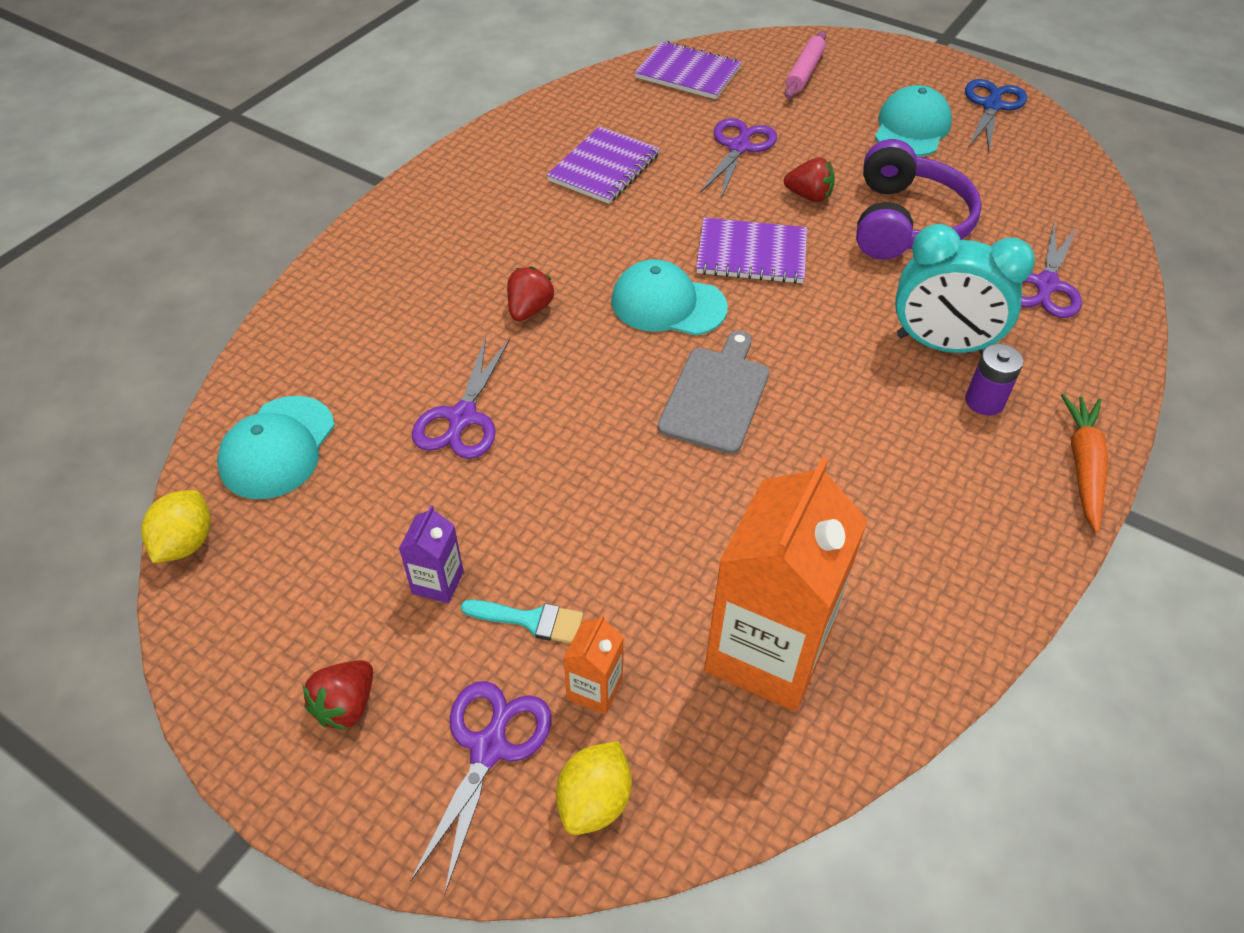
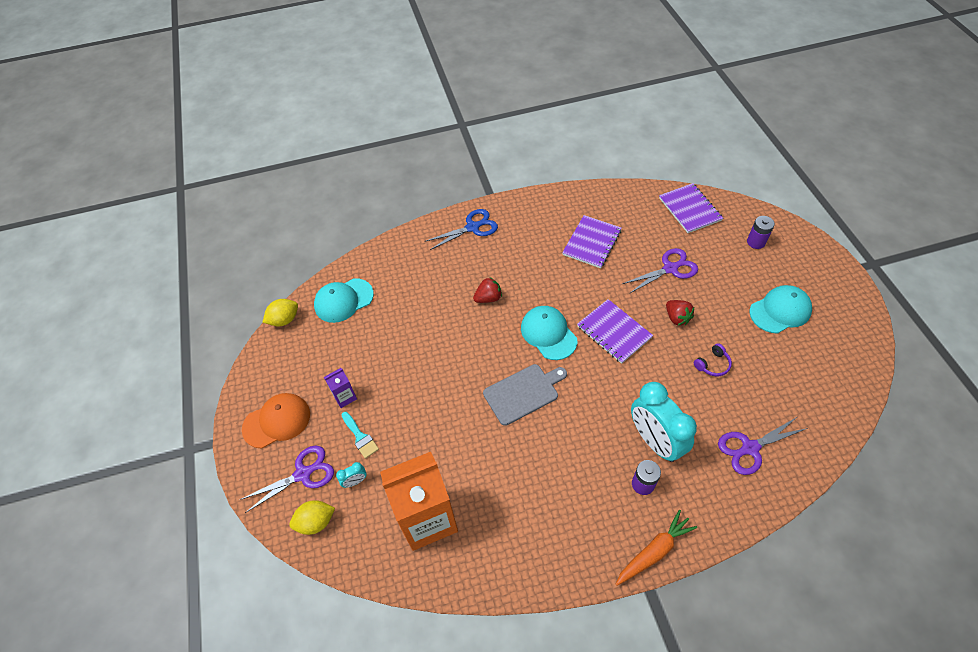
camera: 45 degrees right, 5 degrees up
red strawberry [303,660,373,730] -> orange cap [242,393,310,449]
purple scissors [412,337,510,459] -> none
purple notebook [547,126,660,204] -> purple notebook turned 45 degrees counterclockwise [562,215,621,268]
orange carton [563,615,624,715] -> turquoise clock [336,462,367,488]
pink rolling pin [785,31,826,99] -> purple battery [747,216,775,249]
purple headphones [856,139,982,260] -> purple headphones [694,343,732,376], size x0.41
blue scissors [965,79,1027,152] -> blue scissors moved to [426,209,498,250]

